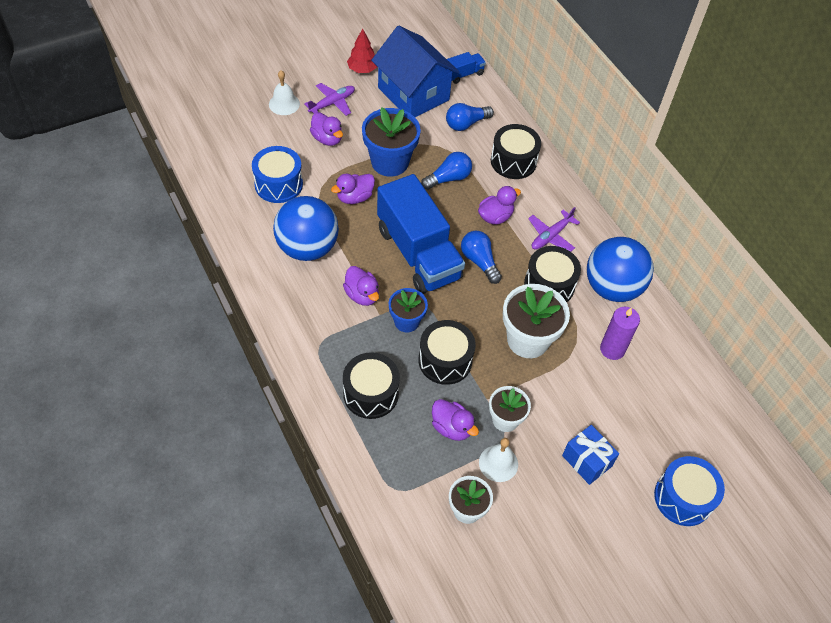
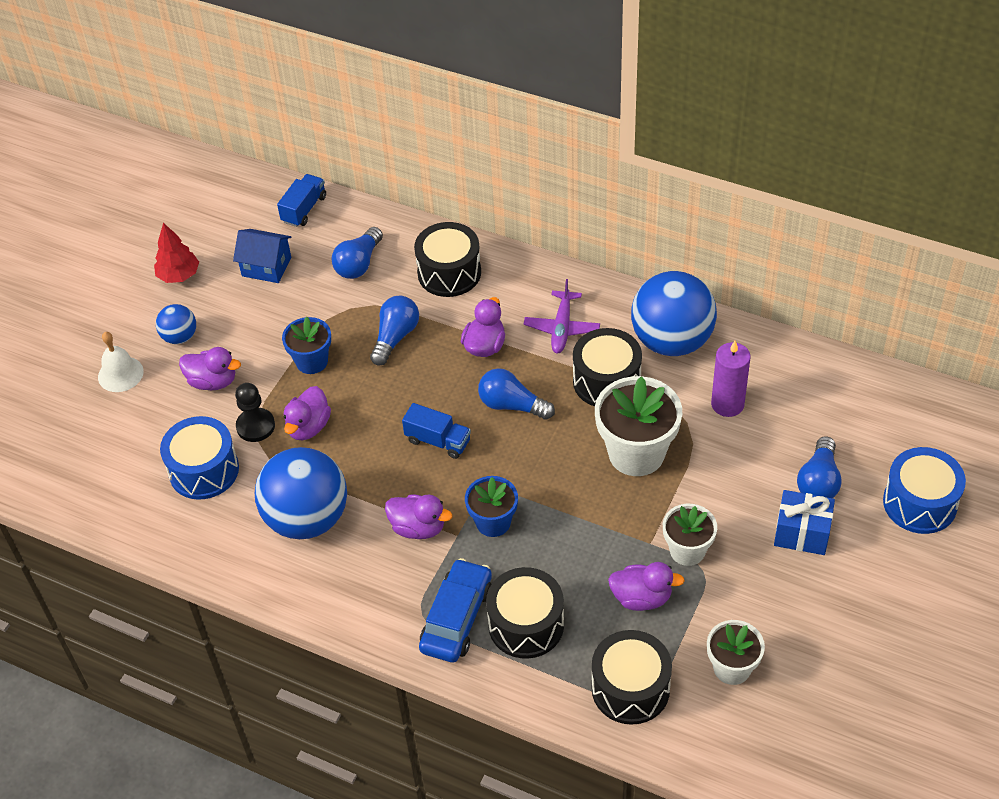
camera: 30 degrees left, 5 degrees down
purple plane [304,83,355,116] -> blue ball [156,304,196,344]
blue flower pot [362,107,421,177] -> blue flower pot [282,317,331,374], size x0.60
blue house [371,26,459,117] -> blue house [233,229,292,283], size x0.51
blue truck [377,174,465,294] -> blue truck [402,403,471,459], size x0.43
black drum [419,320,476,385] -> black drum moved to [592,630,672,725]
white bell [479,438,518,482] -> none
none -> black pawn [235,383,275,442]
none -> blue car [419,558,492,662]
none -> blue light bulb [797,436,842,498]

